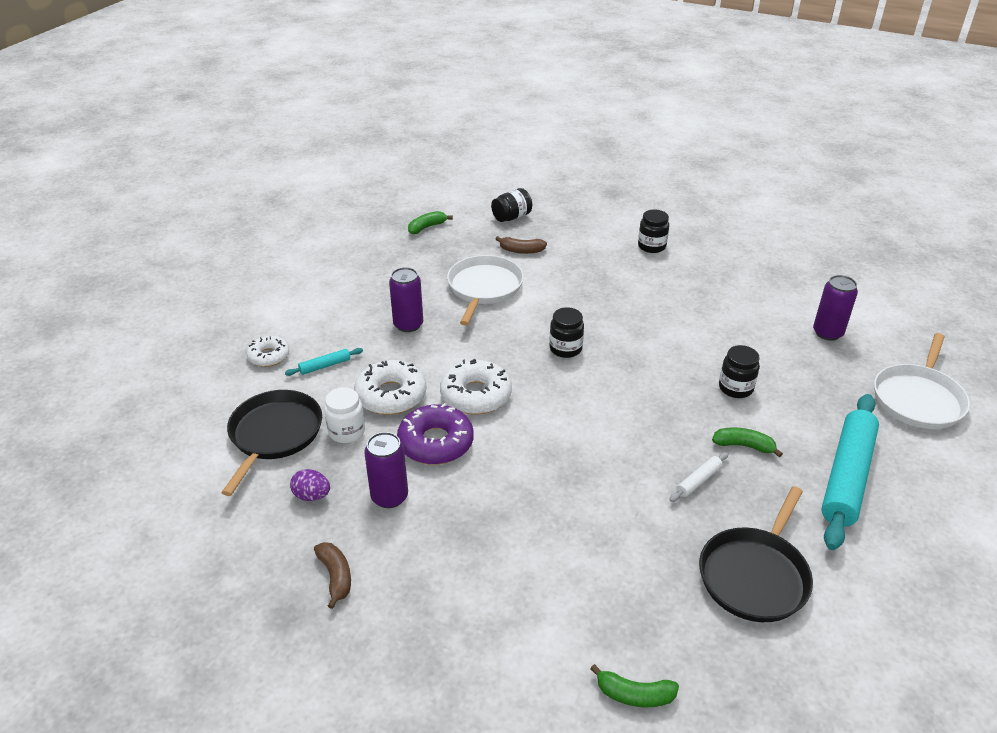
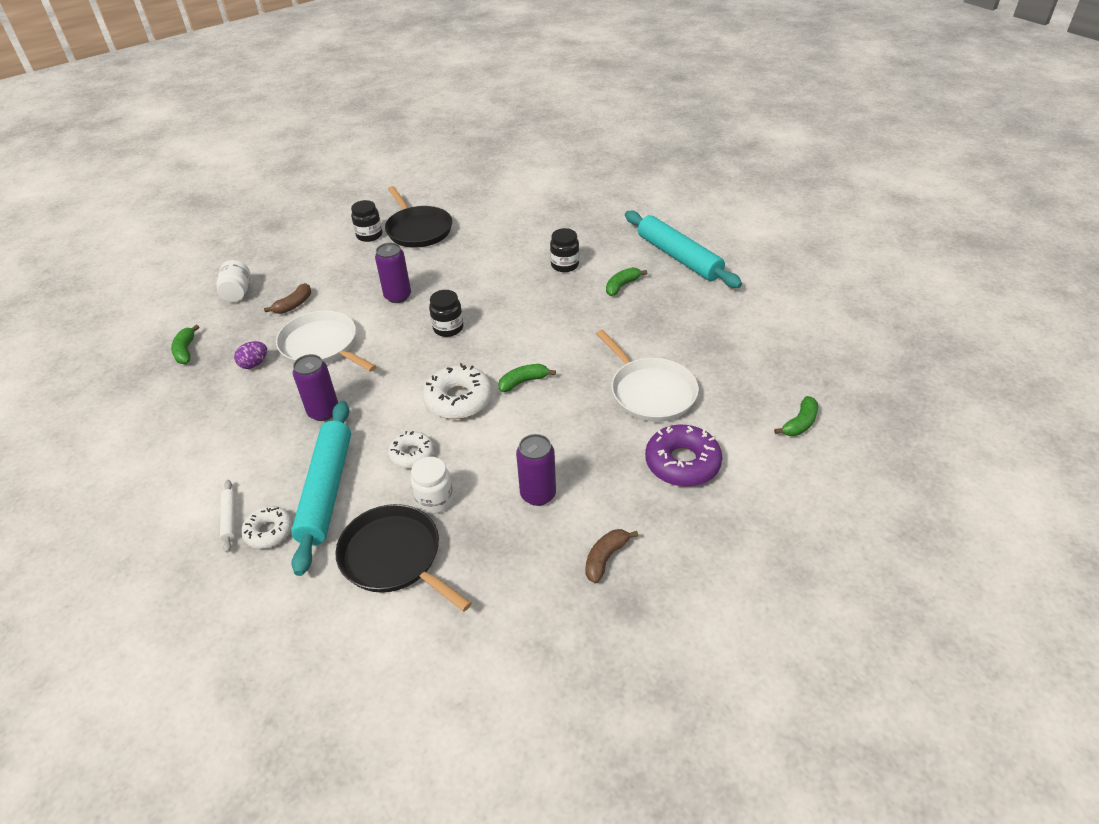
camera: 60 degrees left, 5 degrees up
turquoise rolling pin [285,348,363,376] -> turquoise rolling pin [291,401,351,576], size x2.42
purple egg [290,469,330,501] -> purple egg moved to [234,341,267,369]
brown banana [314,542,351,609] -> brown banana turned 60 degrees counterclockwise [585,529,638,583]
white donut [354,360,427,415] -> white donut [388,431,434,468], size x0.62
purple donut [397,403,474,465] -> purple donut moved to [645,425,722,487]
black jar [491,188,532,222] -> white jar [216,260,250,302]
white rolling pin [669,452,729,502] -> white rolling pin moved to [220,480,235,553]
black pan [699,486,813,622] -> black pan moved to [385,186,452,248]
purple can [813,275,858,341] -> purple can moved to [375,243,411,303]
white pan [874,333,970,429] -> white pan moved to [596,330,699,422]
none -> green banana [498,364,556,392]

